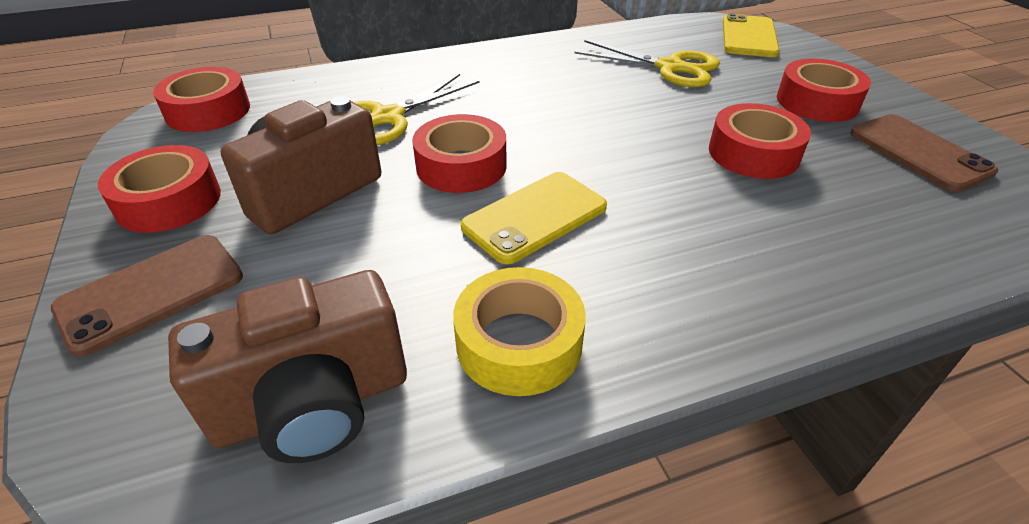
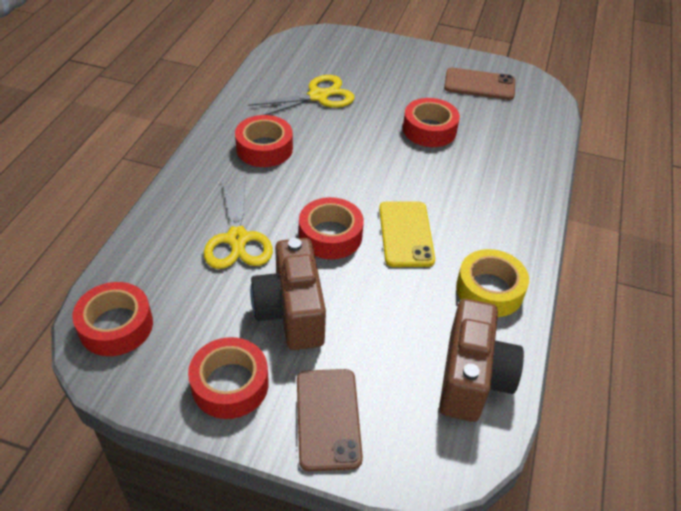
camera: 55 degrees left, 5 degrees up
yellow phone [723,13,780,57] -> none
red tape [777,59,871,122] -> red tape moved to [235,115,293,167]

